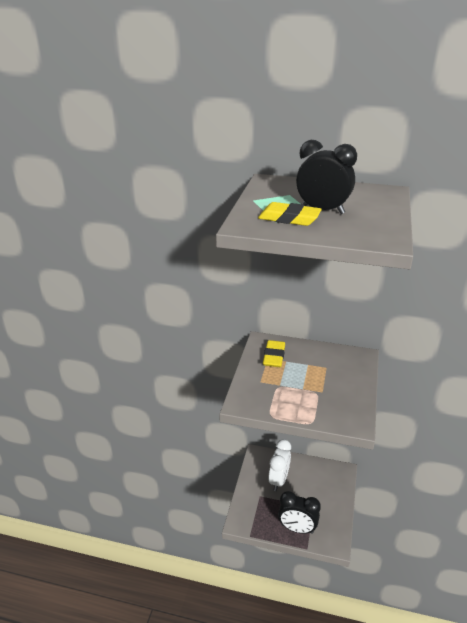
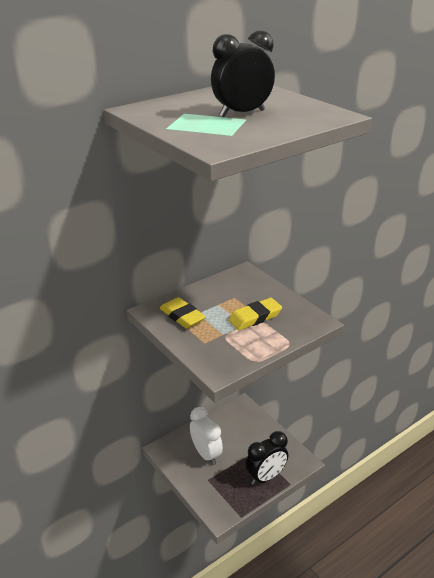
camera: 50 degrees left, 0 degrees up
yellow eraser [258,202,322,226] -> yellow eraser moved to [228,298,282,330]

